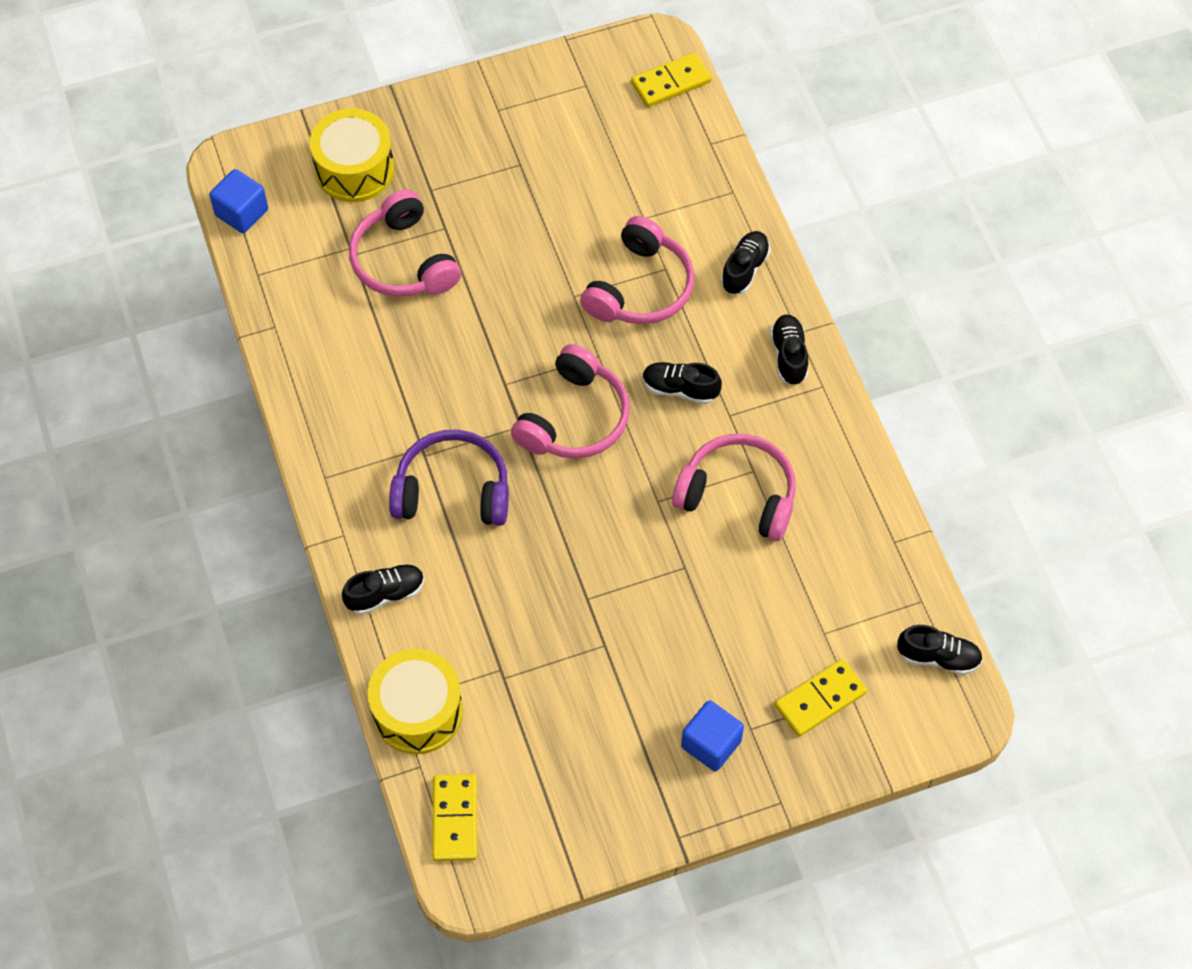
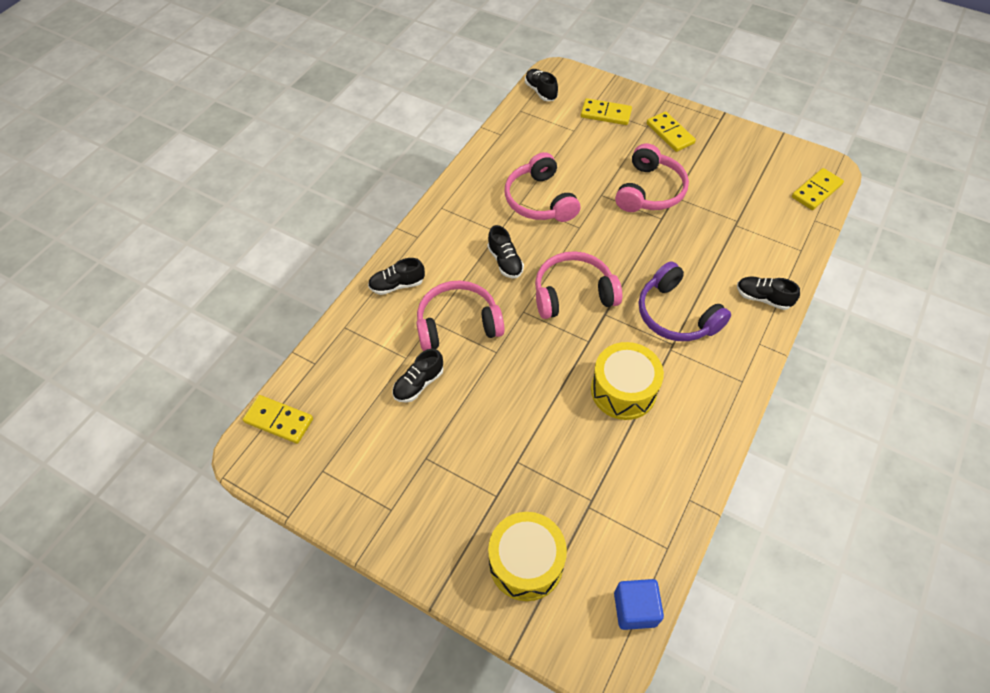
camera: 130 degrees left, 5 degrees down
pink headphones [349,189,461,297] -> pink headphones moved to [615,143,689,212]
yellow drum [368,649,463,754] -> yellow drum moved to [591,342,664,420]
blue cube [681,700,744,771] -> yellow domino [647,111,696,152]
black shoe [770,314,808,385] -> black shoe moved to [392,349,443,403]

